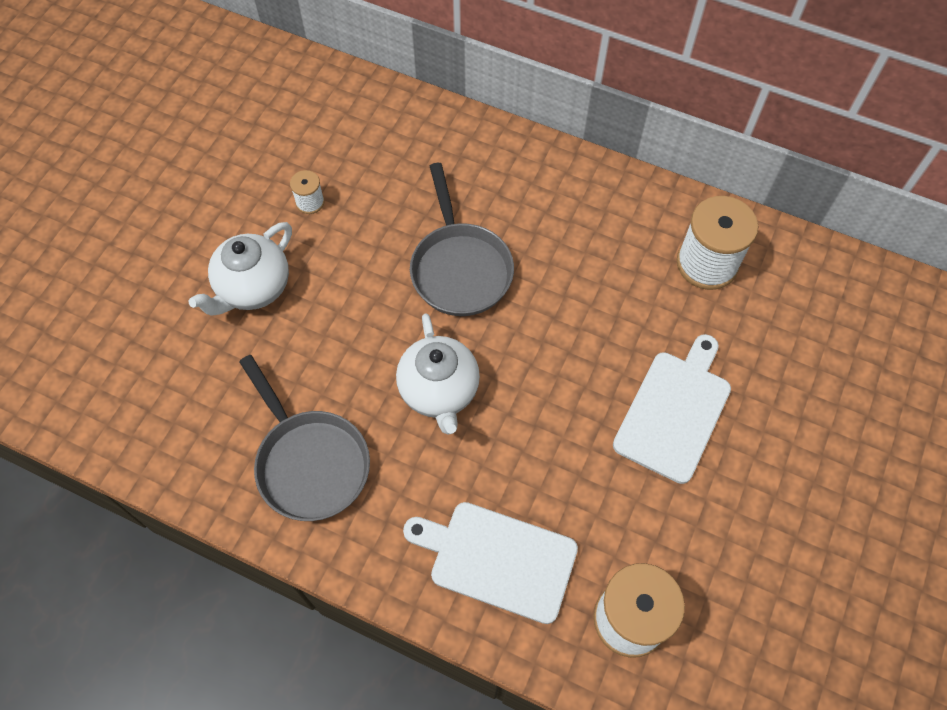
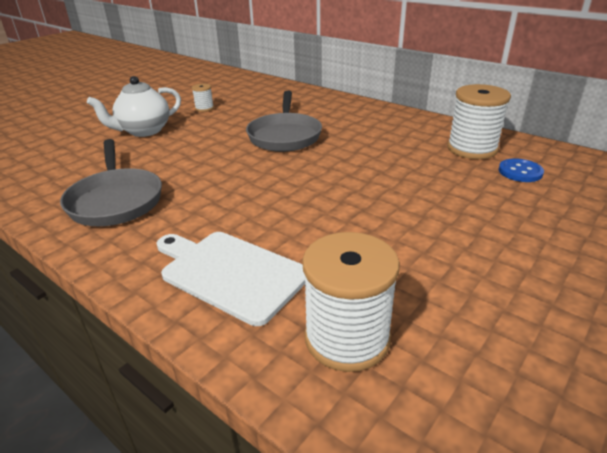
camera: 15 degrees right, 30 degrees down
white teapot [396,313,480,435] -> none
white cutting board [613,334,731,484] -> none
none -> blue button [499,158,544,182]

